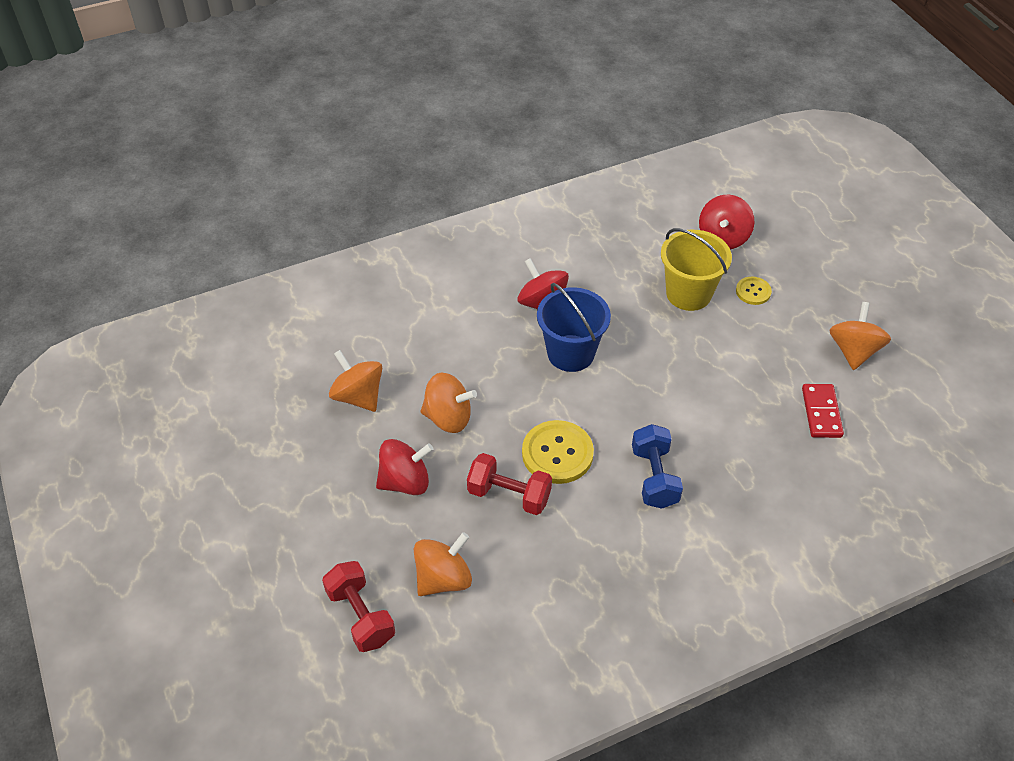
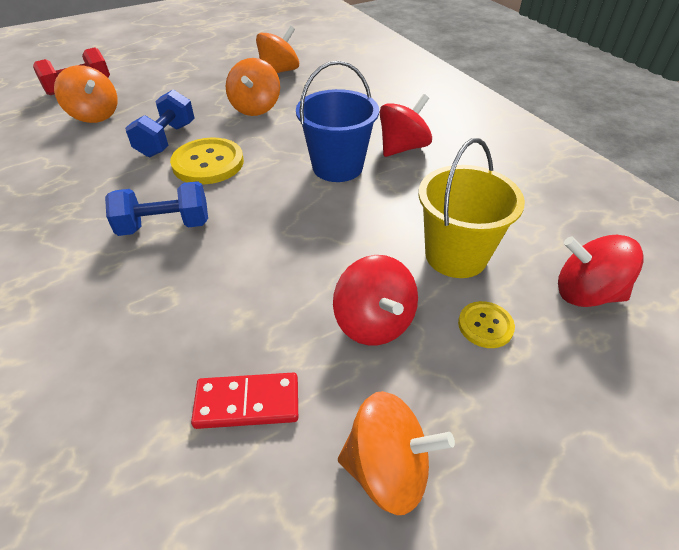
camera: 85 degrees right, 5 degrees down
red spinning top [376,439,433,495] -> red spinning top moved to [333,255,418,345]
red dumbbell [467,453,552,515] -> blue dumbbell [125,89,194,157]

